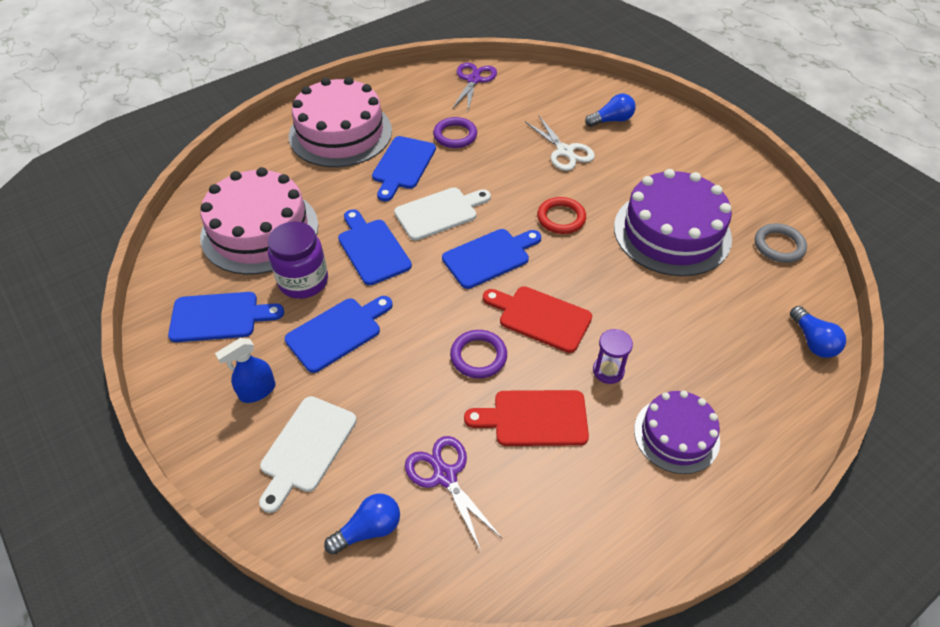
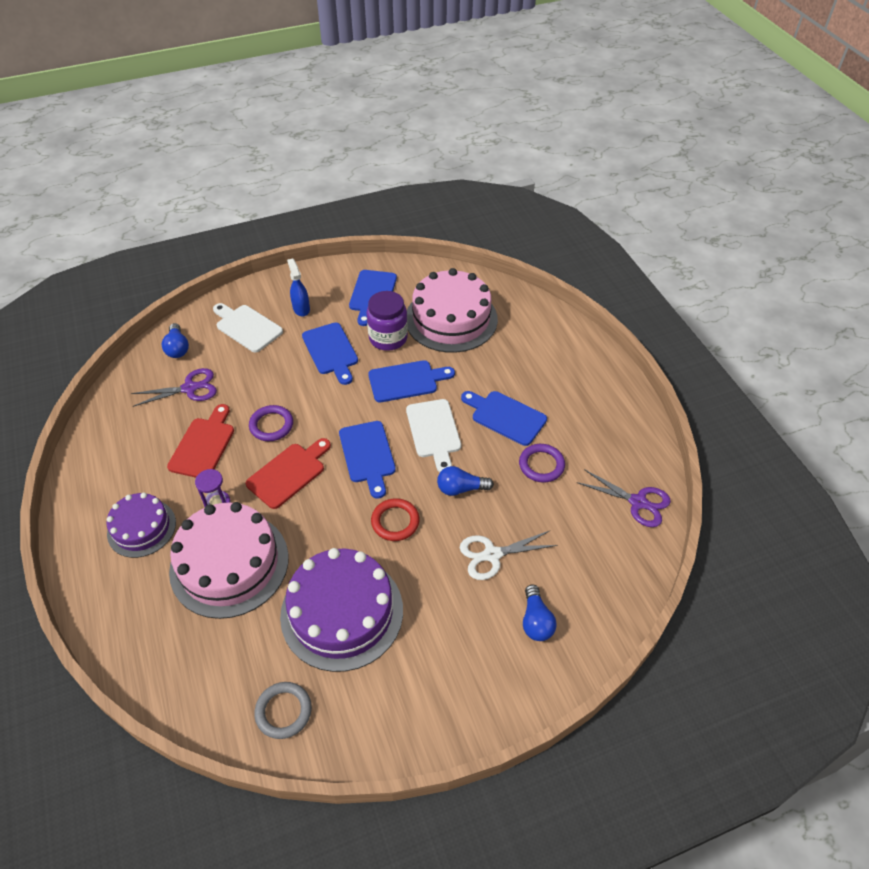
camera: 105 degrees right, 0 degrees up
pink cake [289,77,392,167] -> pink cake moved to [169,502,289,619]
blue light bulb [790,306,846,358] -> blue light bulb moved to [437,466,494,496]

